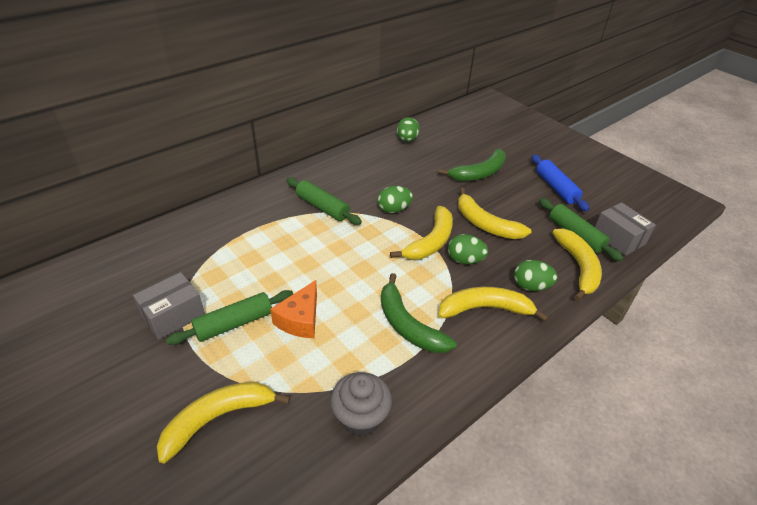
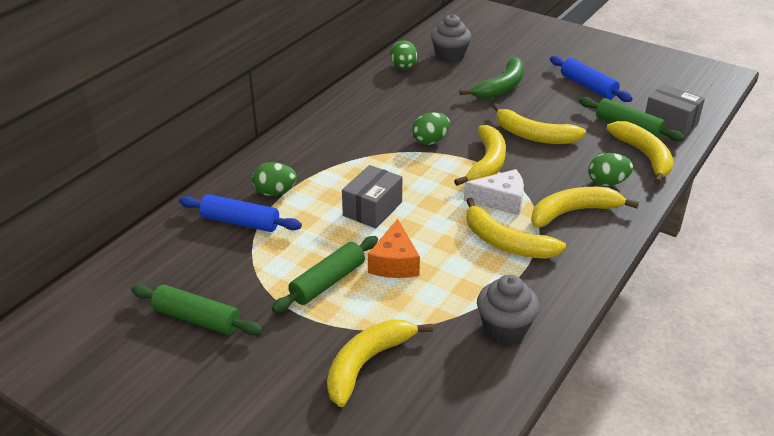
camera: 15 degrees left, 5 degrees down
grey box [133,272,205,340] -> grey box moved to [342,165,402,228]
green rolling pin [286,177,362,225] -> green rolling pin moved to [131,284,263,335]
green banana [381,273,457,353] -> yellow banana [466,198,566,259]
green egg [448,234,488,264] -> green egg moved to [252,162,297,196]
none -> blue rolling pin [179,194,302,232]
none -> grey cupcake [431,14,471,63]
none -> white cheese [464,169,524,215]

